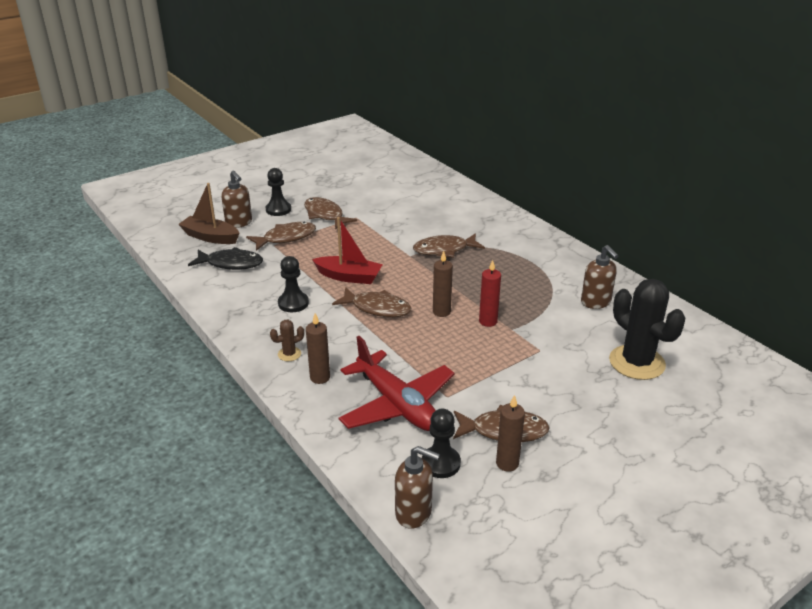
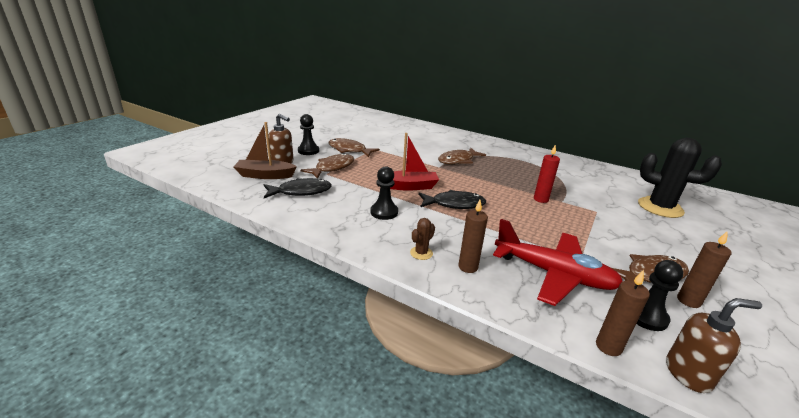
camera: 25 degrees left, 5 degrees down
brown fish [332,287,411,317] -> black fish [418,190,486,209]
brown candle [433,251,453,317] -> brown candle moved to [596,270,650,356]
brown soap dispenser [581,245,618,309] -> none

